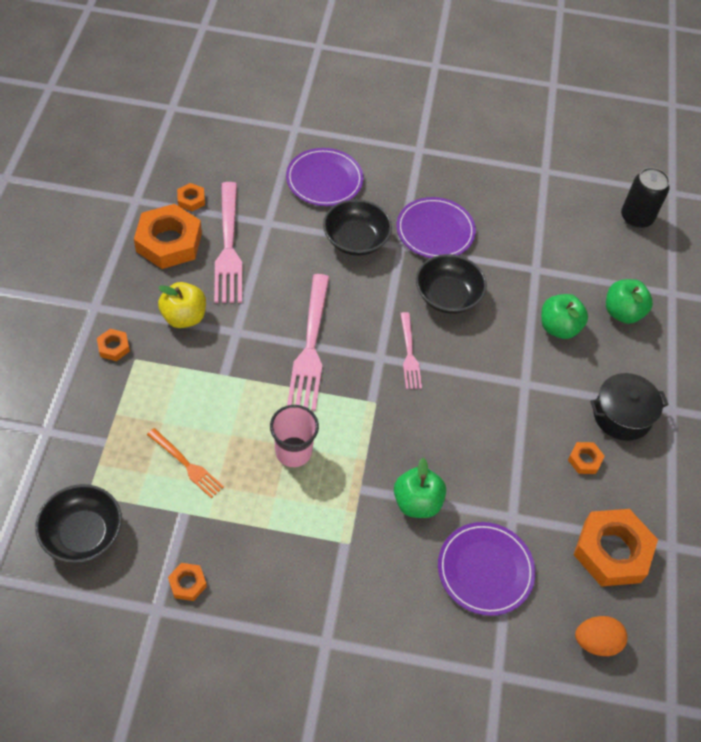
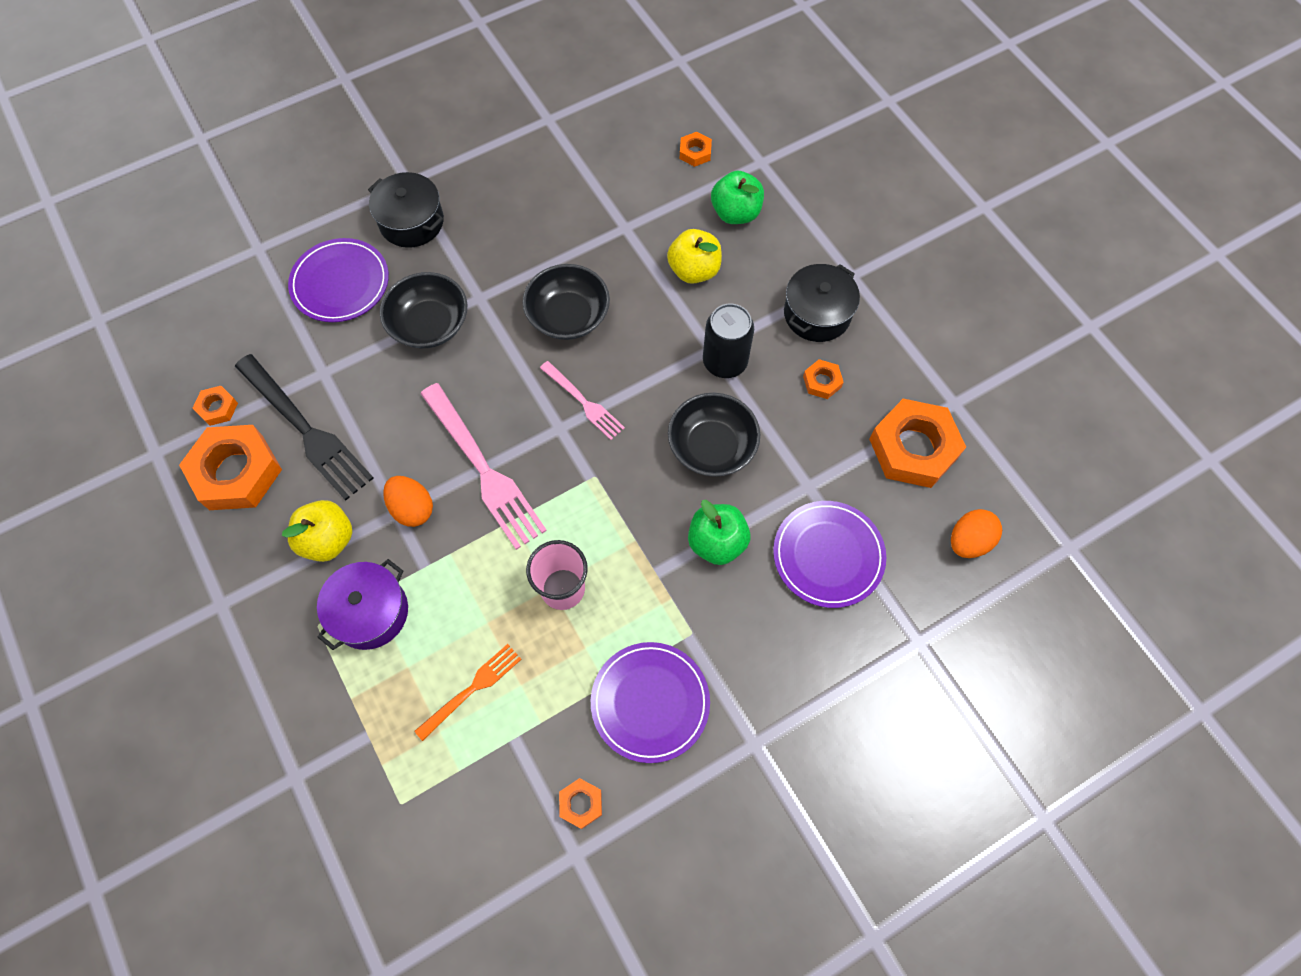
camera: 35 degrees left, 10 degrees up
black bowl [35,484,122,563] -> black bowl moved to [668,393,760,477]
orange nut [97,329,130,361] -> orange nut moved to [680,132,712,167]
orange fork [147,428,224,498] -> orange fork turned 45 degrees counterclockwise [414,644,522,741]
pink fork [214,182,242,303] -> black fork [235,354,374,501]
purple plate [397,197,476,258] -> purple plate moved to [591,642,710,763]
green apple [541,294,588,339] -> yellow apple [667,229,722,284]
black can [621,167,670,228] -> black can moved to [703,304,754,378]
none -> purple pot [317,559,408,650]
none -> black pot [368,172,444,248]
none -> orange egg [383,476,433,527]

